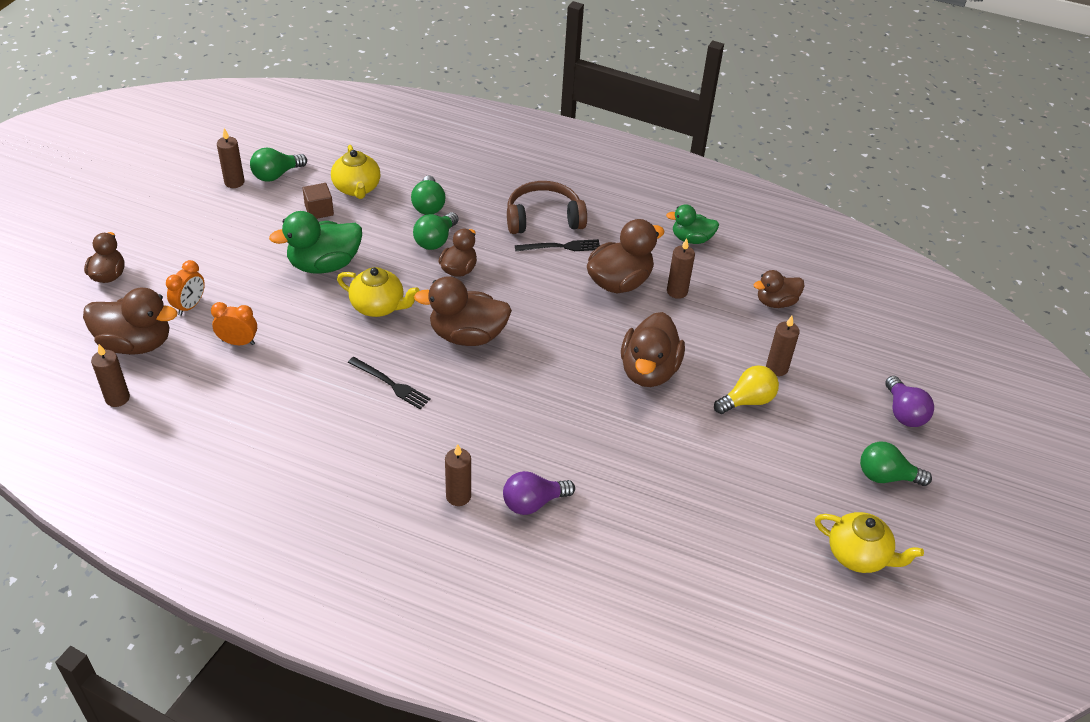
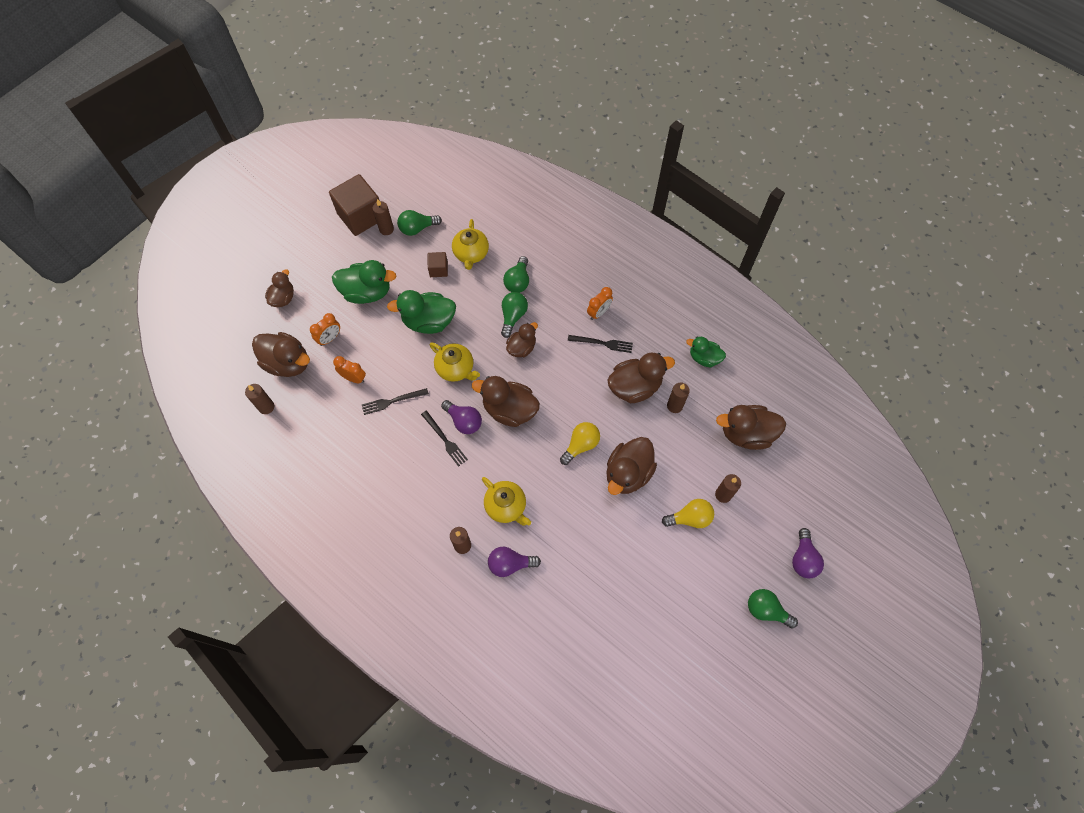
camera: 20 degrees right, 20 degrees up
green light bulb [413,212,459,250] -> green light bulb turned 150 degrees clockwise [501,292,528,338]
brown headphones [507,181,587,234] -> orange clock [587,287,613,320]
brown duck [753,270,805,308] -> brown duck [716,405,786,450], size x1.63
yellow teapot [815,512,924,573] -> yellow teapot moved to [482,477,531,526]
none -> brown cube [329,174,380,236]
none -> green duck [332,260,396,304]
none -> black fork [362,388,429,415]
none -> purple light bulb [441,400,482,434]
none -> yellow light bulb [560,422,600,465]

